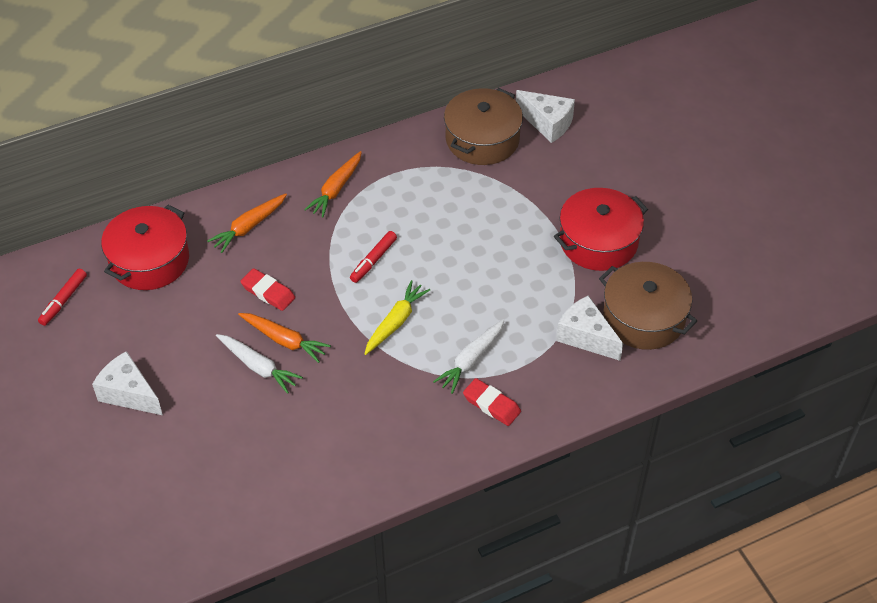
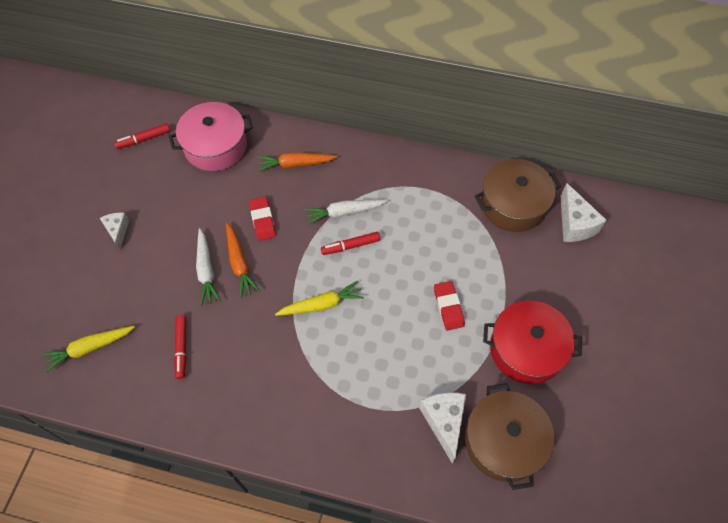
camera: 40 degrees right, 10 degrees up
white cheese [92,351,163,415] -> white cheese [100,213,129,250], size x0.63
red pot [101,205,189,290] -> pink pot [169,102,253,171]
orange carrot [304,151,362,218] -> none
white carrot [433,319,504,394] -> white carrot moved to [304,200,387,225]
red eraser [463,378,521,426] -> red eraser moved to [434,281,465,330]
none -> yellow carrot [41,326,135,373]
none -> red marker [174,315,186,379]

